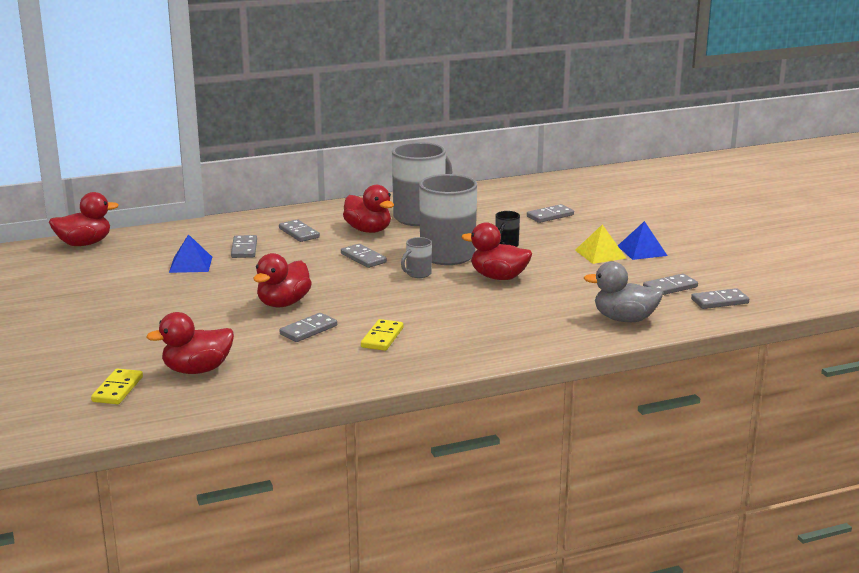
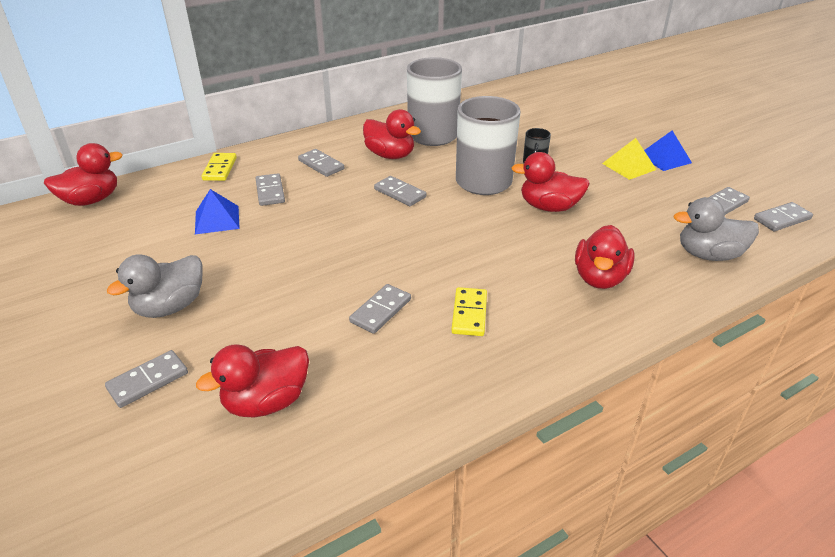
camera: 10 degrees left, 15 degrees up
yellow domino [91,369,143,404] -> yellow domino moved to [201,153,237,181]
red duck [254,253,312,307] -> red duck moved to [575,225,635,289]
grey mug [401,237,432,278] -> none
grey domino [527,204,574,223] -> grey domino moved to [105,350,188,408]
none -> grey duck [107,254,203,318]

